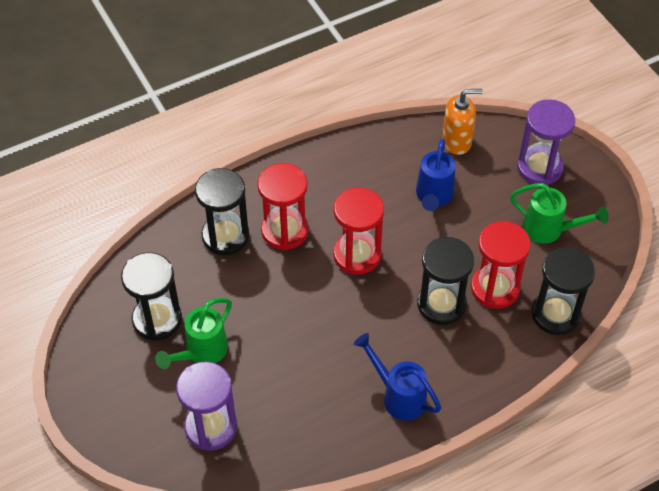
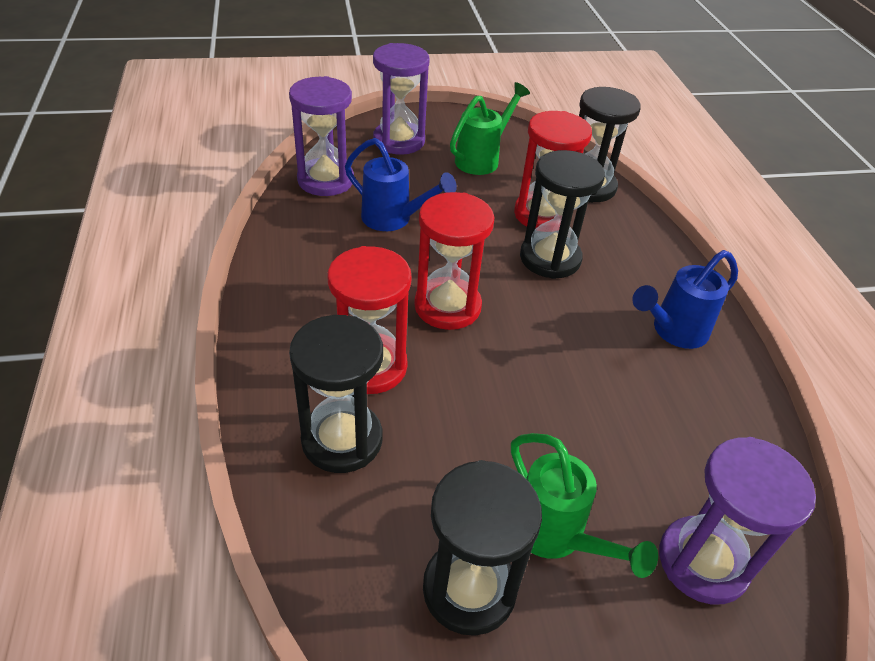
camera: 75 degrees left, 10 degrees down
orange soap dispenser [442,89,483,155] -> purple hourglass [289,76,354,196]

